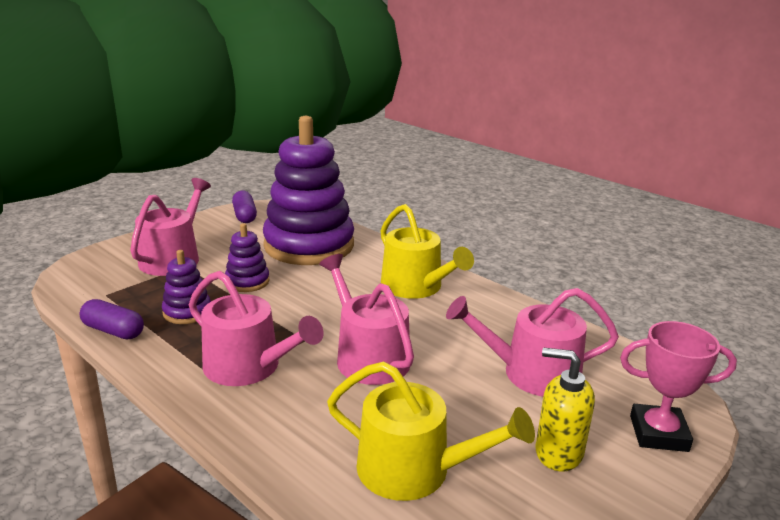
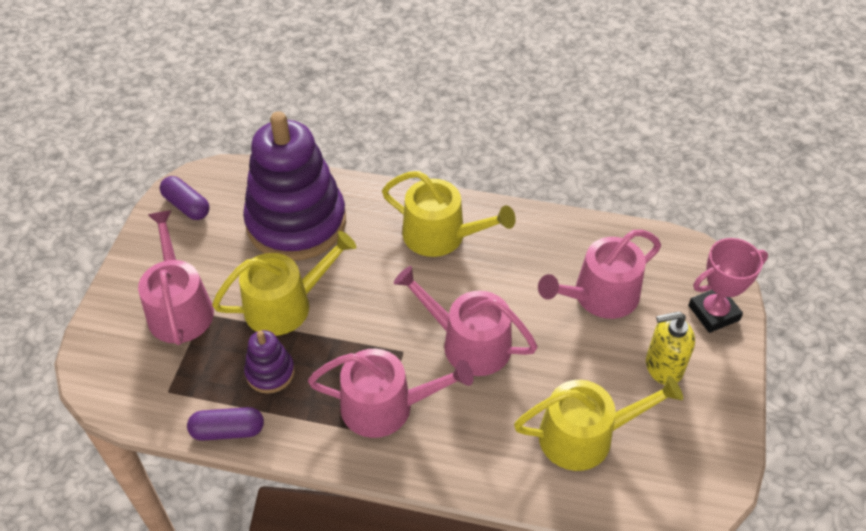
camera: 30 degrees left, 25 degrees up
purple stacking toy [225,223,270,292] -> yellow watering can [212,231,356,336]

